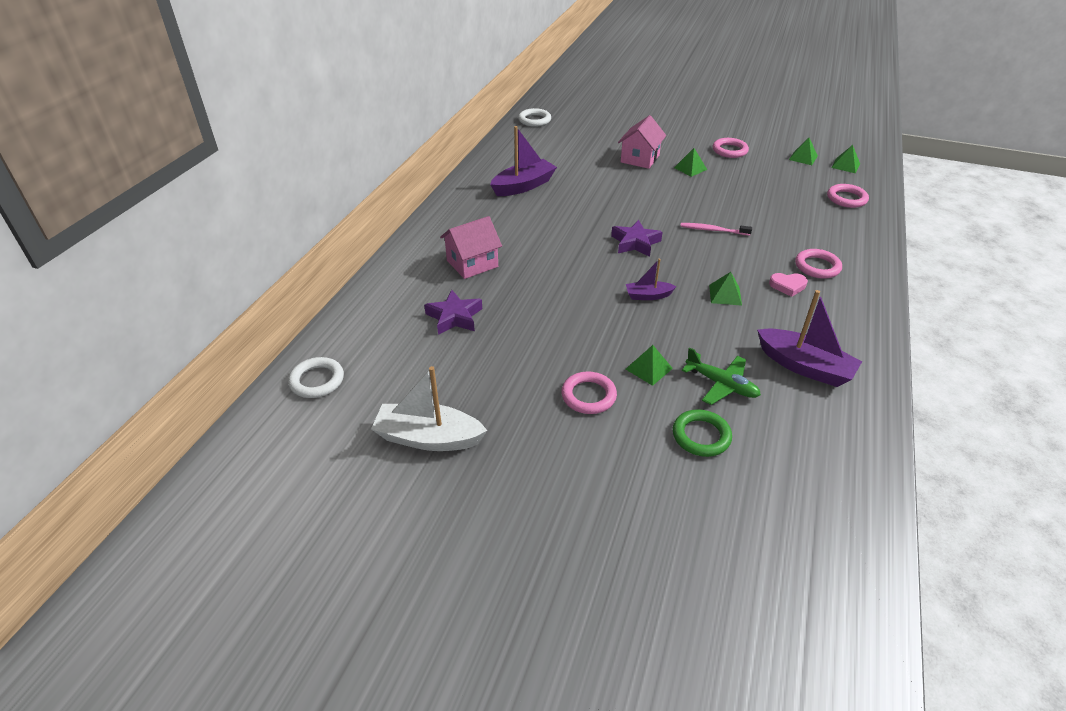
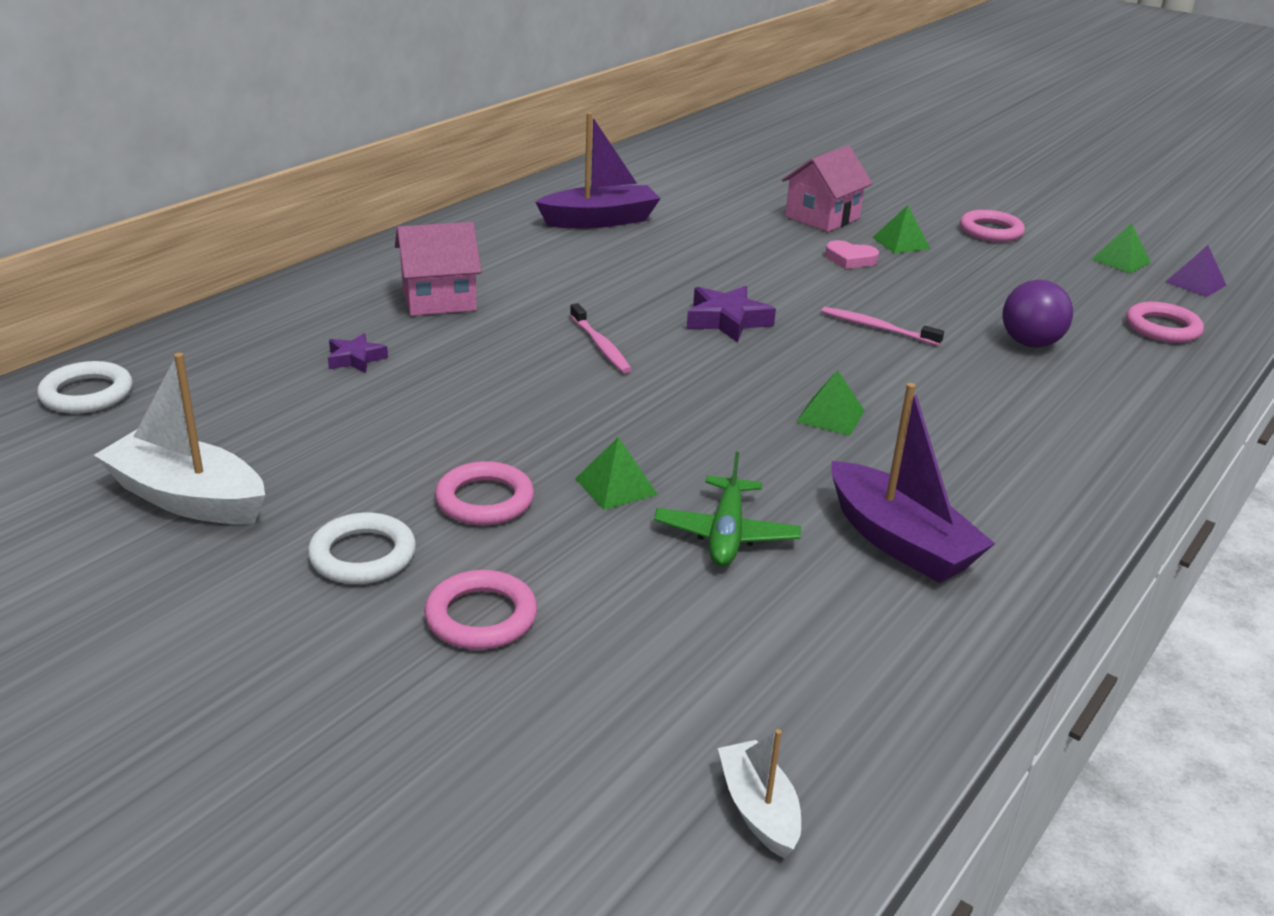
camera: 15 degrees right, 10 degrees down
purple star [424,290,482,335] -> purple star [328,333,388,373], size x0.62
white ring [518,108,551,127] -> white ring moved to [308,513,416,584]
purple boat [626,259,677,300] -> none
green ring [673,409,732,457] -> none
green plane [682,347,761,405] -> green plane turned 45 degrees clockwise [654,452,801,566]
pink heart [769,273,808,297] -> pink heart moved to [825,240,879,269]
pink ring [795,249,842,279] -> pink ring moved to [424,570,537,650]
green pyramid [831,145,860,173] -> purple pyramid [1166,245,1227,297]
none -> pink toothbrush [570,303,632,373]
none -> white boat [718,729,801,858]
none -> purple ball [1002,280,1073,348]

